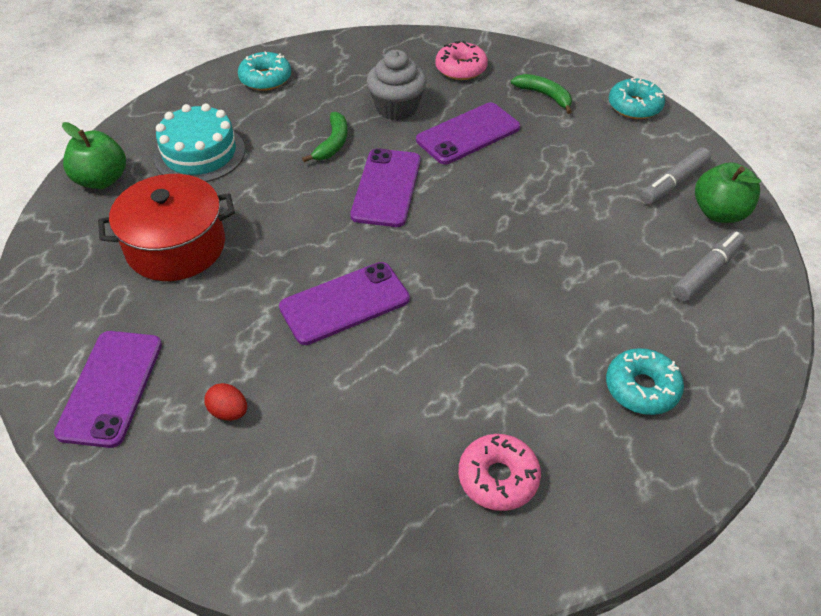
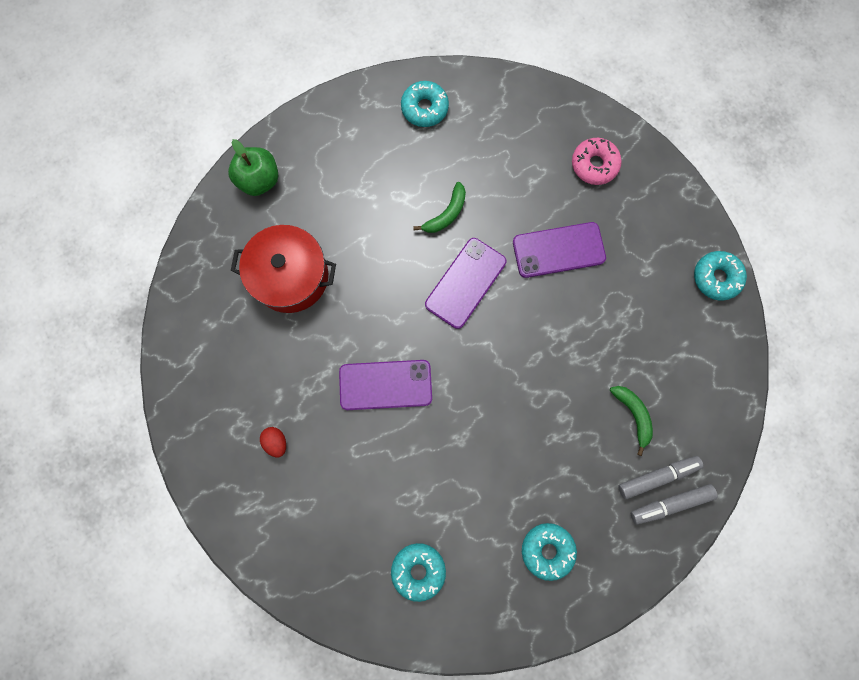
camera: 25 degrees right, 30 degrees up
purple phone [54,331,162,448] -> none
turquoise cake [154,103,245,182] -> none
grey cupcake [367,50,426,121] -> none
pink donut [458,434,541,511] -> turquoise donut [391,543,446,602]
green banana [511,74,572,114] -> green banana moved to [610,386,653,456]
grey marker [641,147,711,204] -> grey marker moved to [631,484,718,525]
green apple [695,162,761,223] -> none

